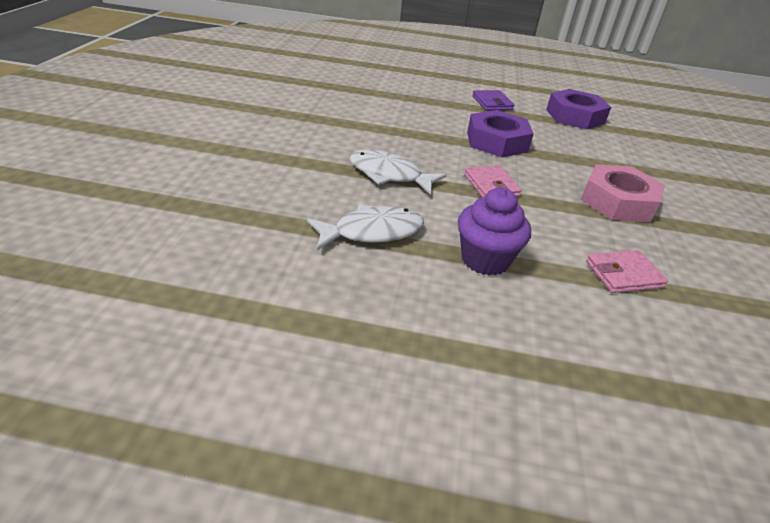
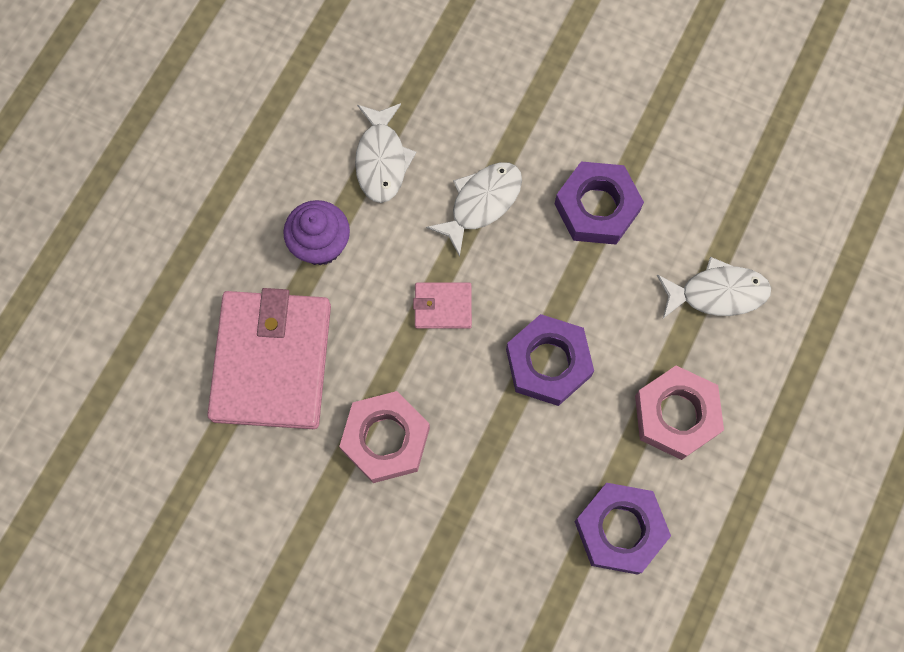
camera: 110 degrees right, 35 degrees up
purple wallet [472,90,515,111] -> pink nut [635,366,724,460]
pink wallet [586,250,668,293] -> pink wallet [207,288,331,429], size x2.30
none -> purple nut [555,161,644,245]
none -> white fish [657,257,771,319]

